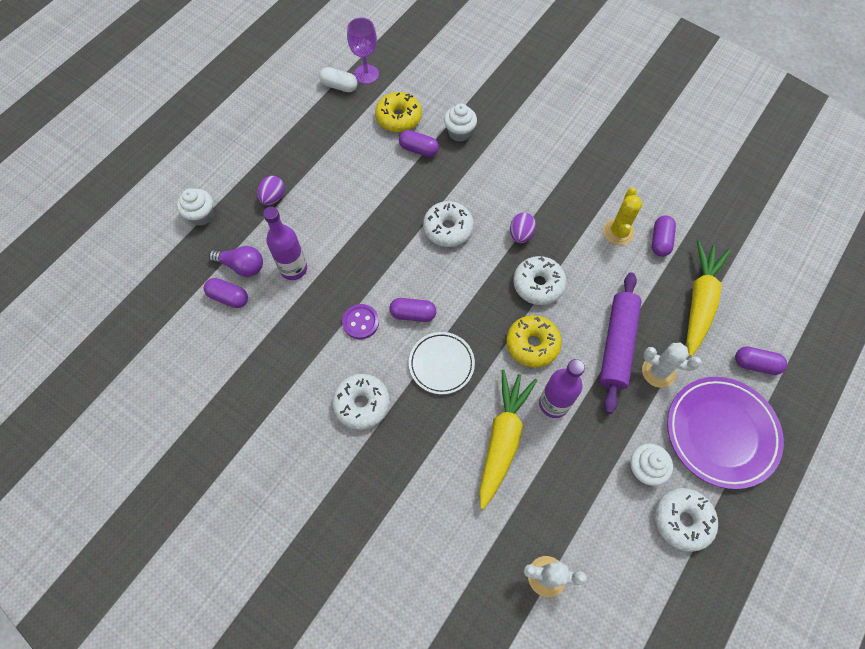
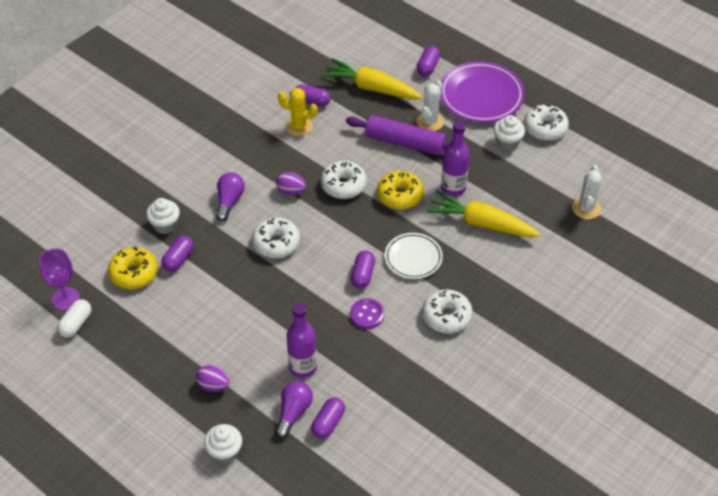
camera: 85 degrees left, 15 degrees down
none -> purple light bulb [216,172,245,222]

